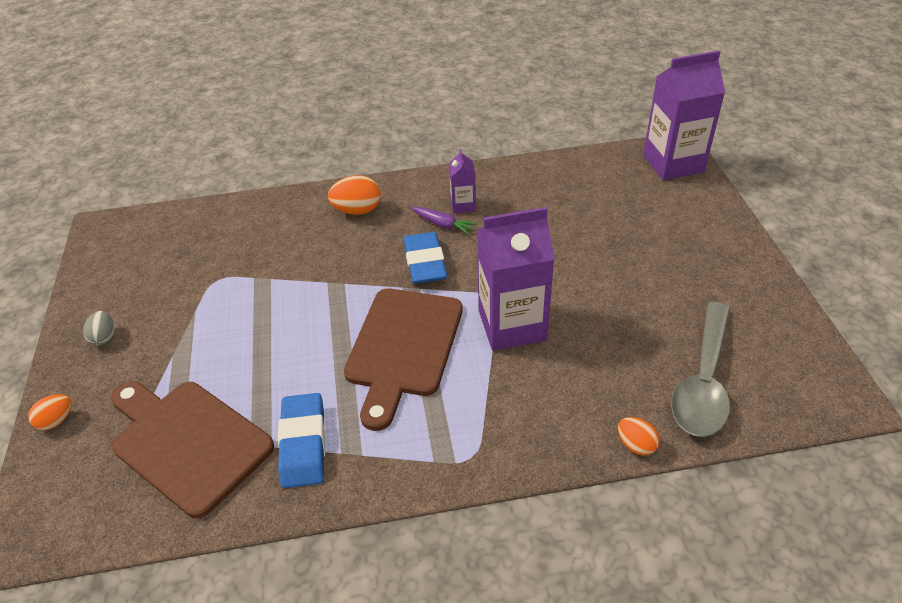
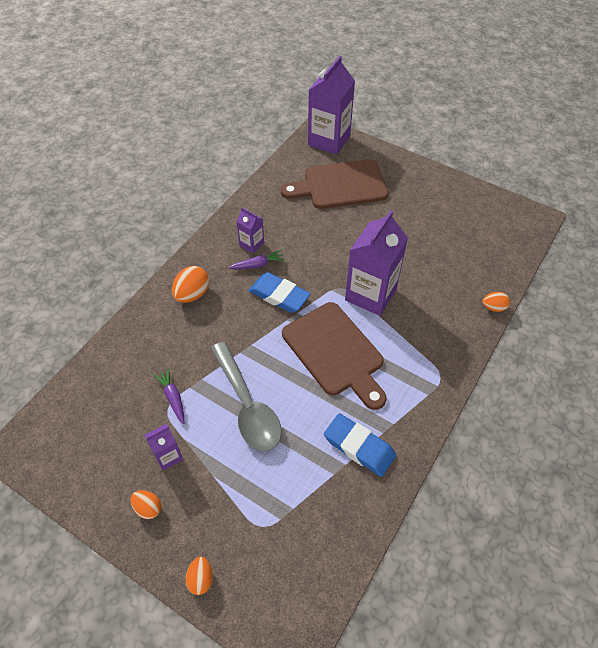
camera: 50 degrees left, 10 degrees up
grey egg [83,311,115,345] -> orange egg [131,490,161,519]
brown cutting board [111,381,274,518] -> brown cutting board moved to [281,159,388,209]
grey spoon [671,302,730,437] -> grey spoon moved to [210,342,282,451]
none -> purple carton [145,424,183,471]
none -> purple carrot [153,368,184,424]

